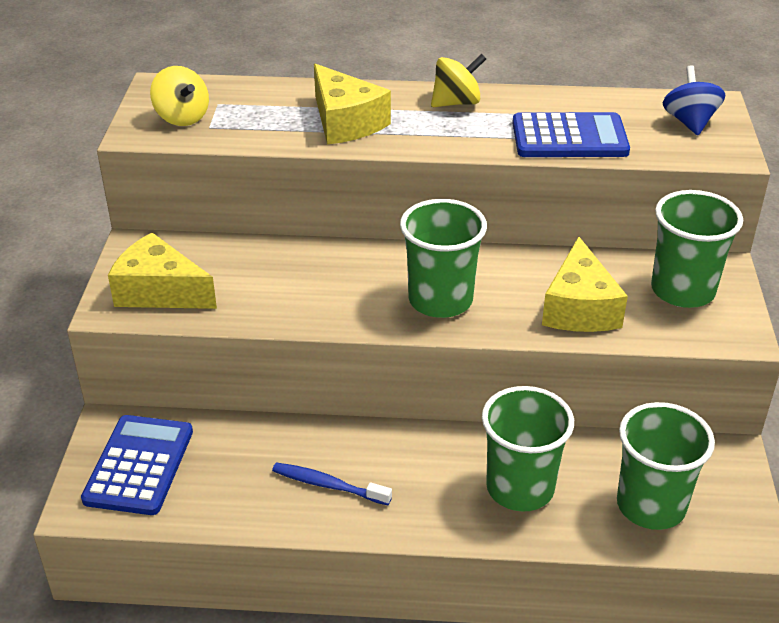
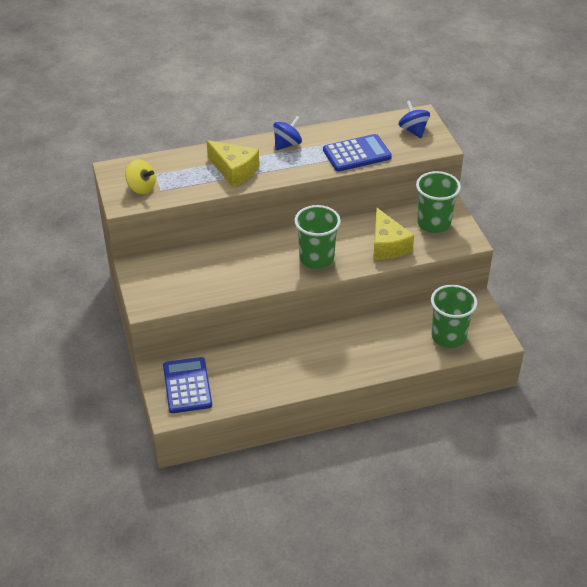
camera: 20 degrees left, 5 degrees up
yellow cheese [108,233,217,309] -> none
blue toothbrush [272,463,392,505] -> none
yellow spinning top [431,54,486,107] -> blue spinning top [273,116,302,151]
green cup [482,386,574,512] -> none

